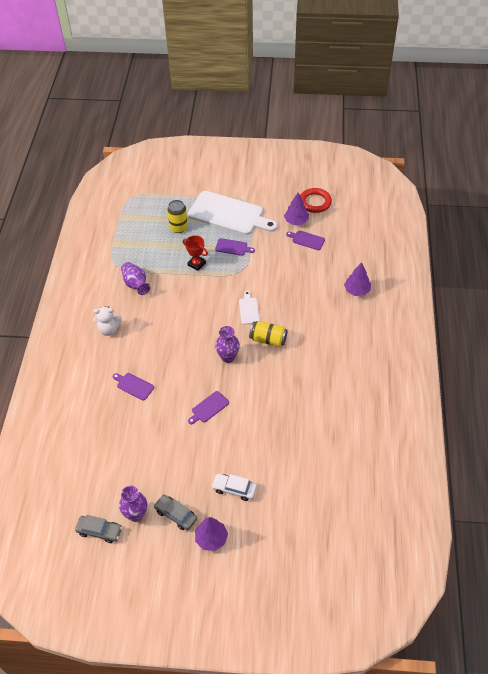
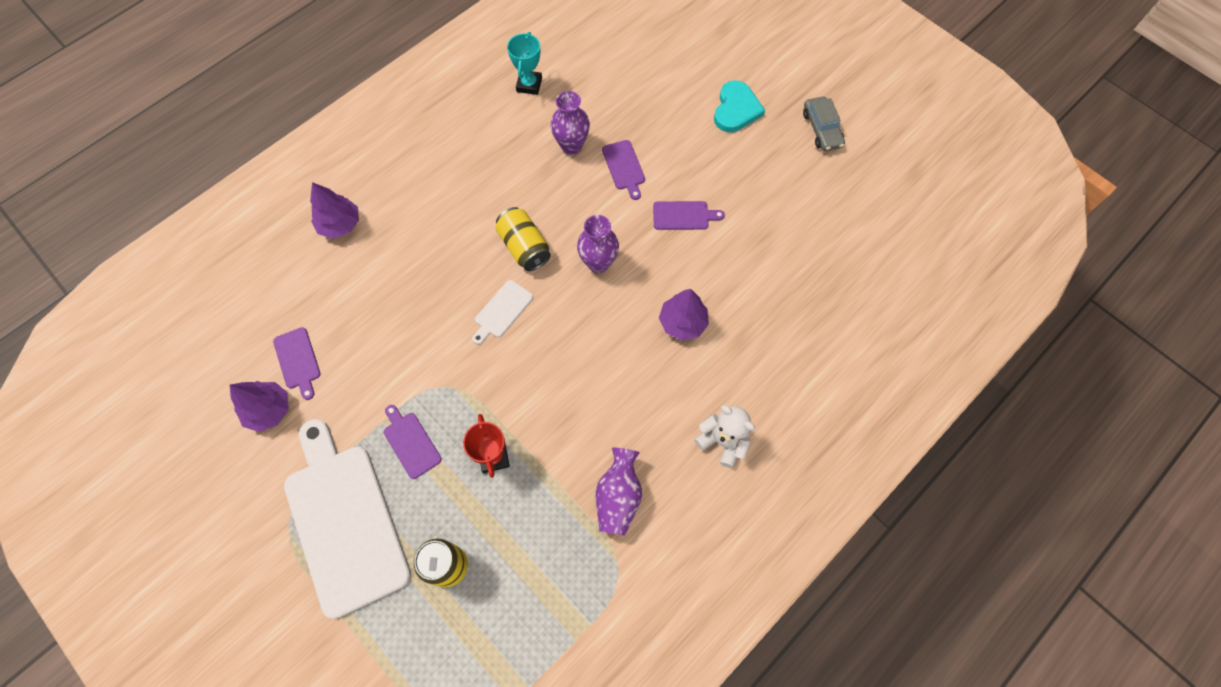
camera: 140 degrees left, 15 degrees up
grey car [75,515,122,543] -> none
purple cutting board [113,373,154,400] -> purple cutting board moved to [602,140,645,200]
purple vase [119,486,147,522] -> purple vase moved to [551,91,590,154]
purple tree [195,517,228,551] -> purple tree moved to [659,289,709,341]
white car [211,474,257,501] -> turquoise heart [714,80,765,132]
red ring [300,188,332,213] -> none
none -> turquoise trophy [507,32,542,95]

